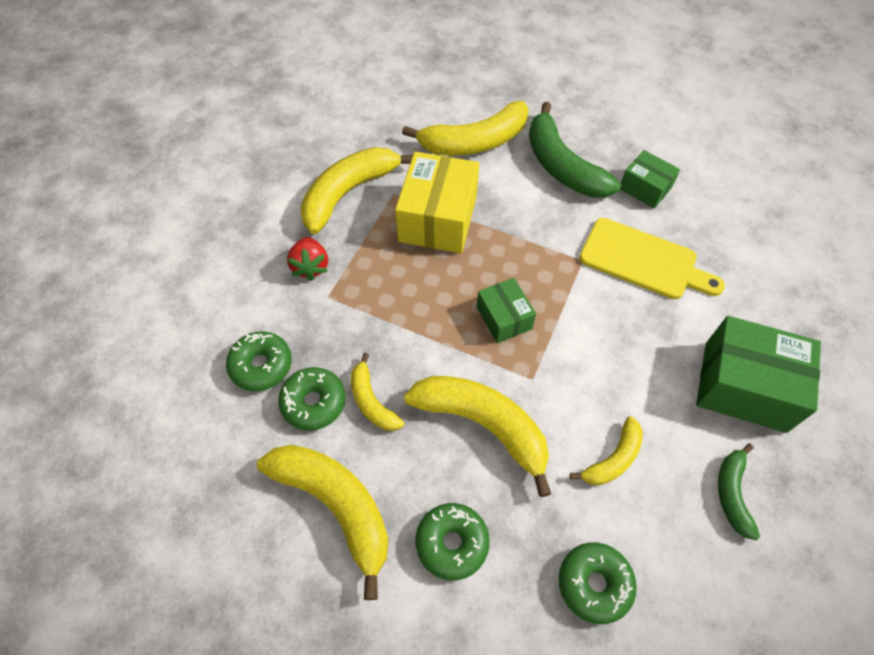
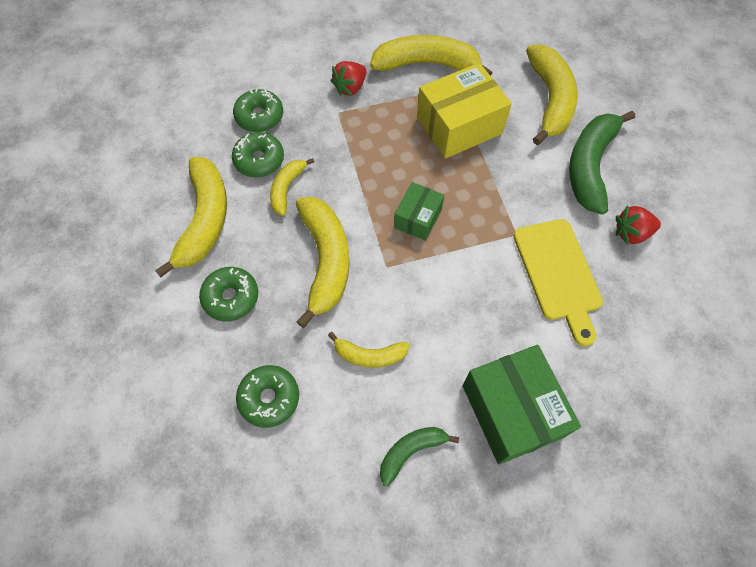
camera: 50 degrees right, 5 degrees up
yellow banana [402,101,529,155] -> yellow banana turned 120 degrees counterclockwise [526,44,578,145]
green box [620,150,680,208] -> red strawberry [616,206,661,245]

